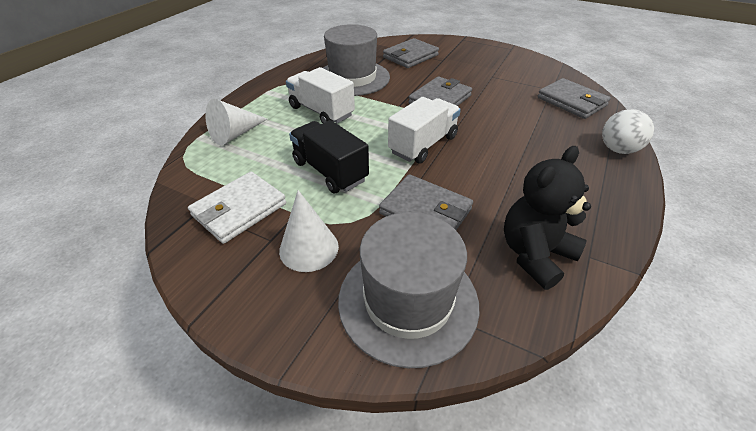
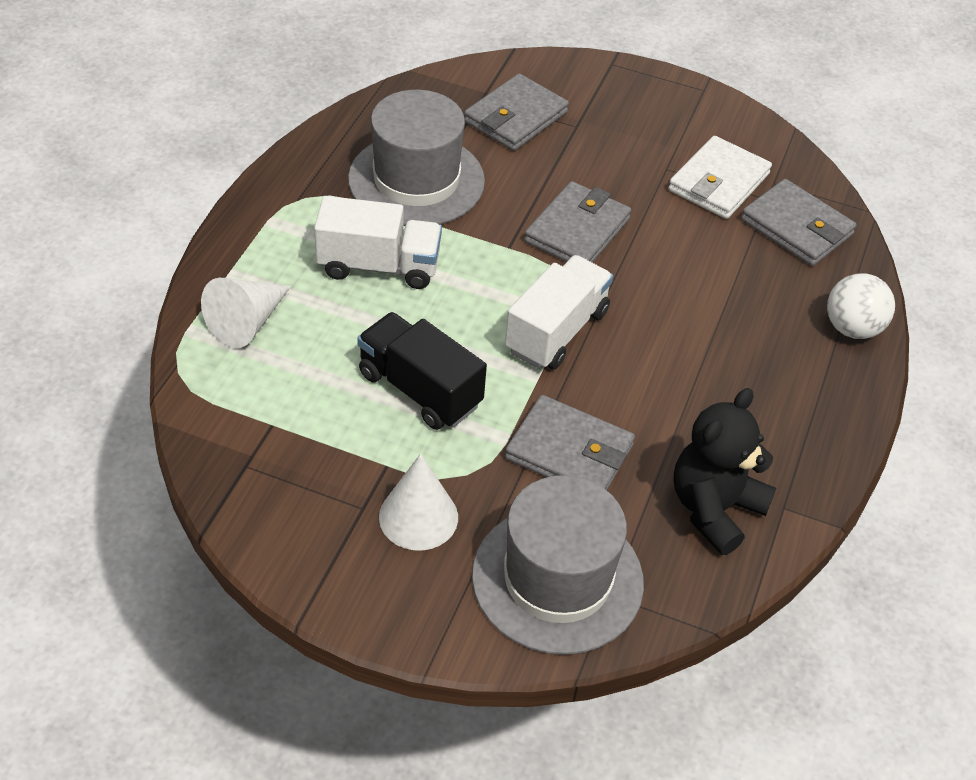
camera: 10 degrees left, 5 degrees up
white wallet [188,172,286,244] -> white wallet moved to [668,136,772,219]
white truck [286,67,355,123] -> white truck turned 150 degrees clockwise [314,196,442,289]

